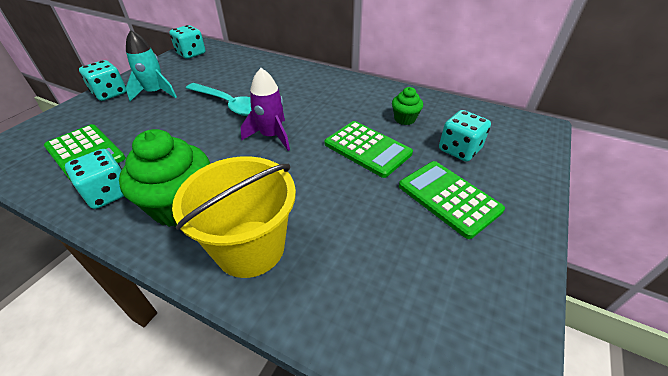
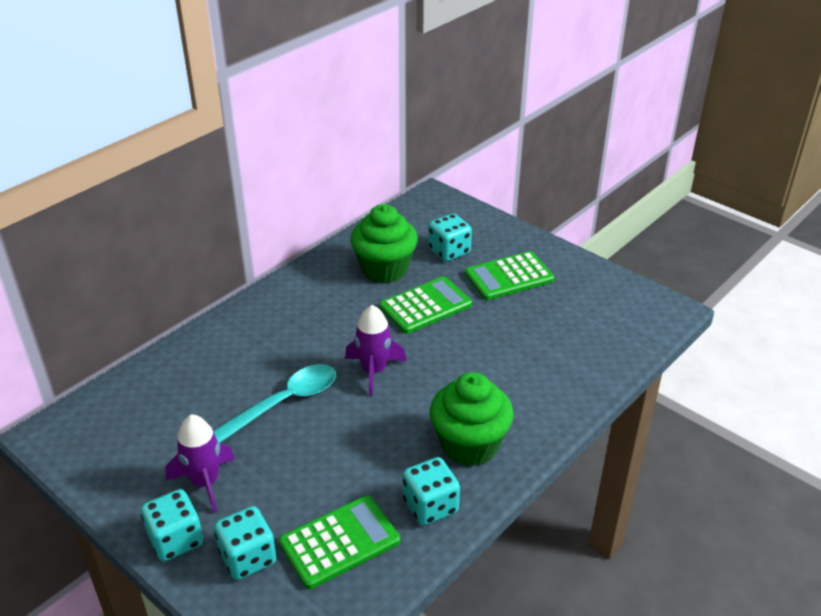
camera: 75 degrees left, 5 degrees down
turquoise rocket [126,30,177,101] -> purple rocket [165,415,235,513]
turquoise dice [169,25,205,59] -> turquoise dice moved to [214,506,276,580]
yellow bucket [172,156,296,278] -> none
green cupcake [392,87,423,125] -> green cupcake [351,204,418,284], size x1.96

